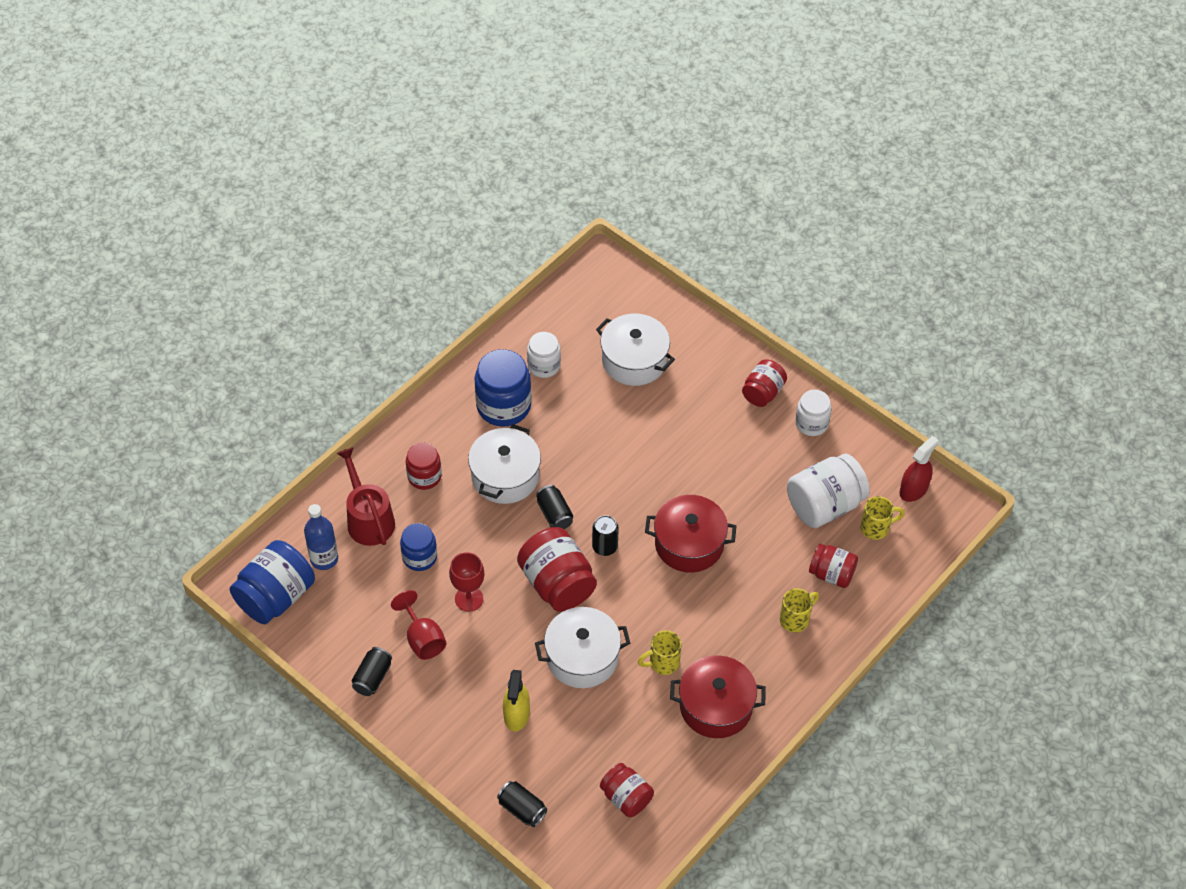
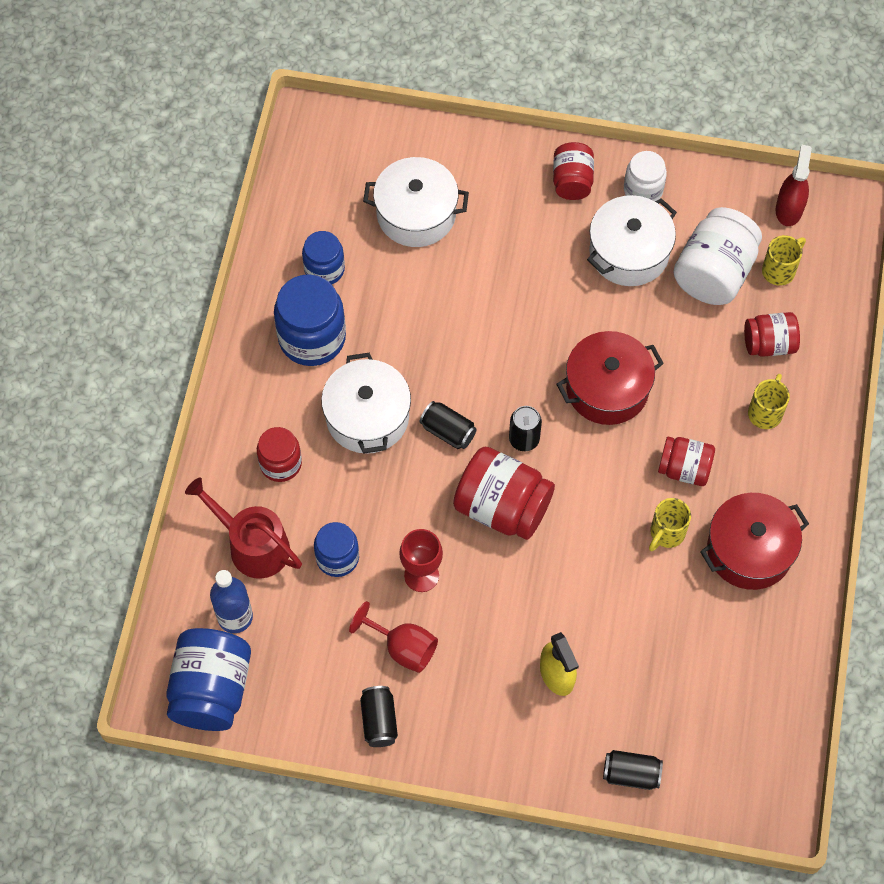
camera: 30 degrees left, 10 degrees up
white jar [527,332,561,378] -> blue jar [302,231,345,284]
white pot [535,607,630,688] -> white pot moved to [587,195,677,286]
red jar [600,763,654,817] -> red jar moved to [658,437,715,486]

